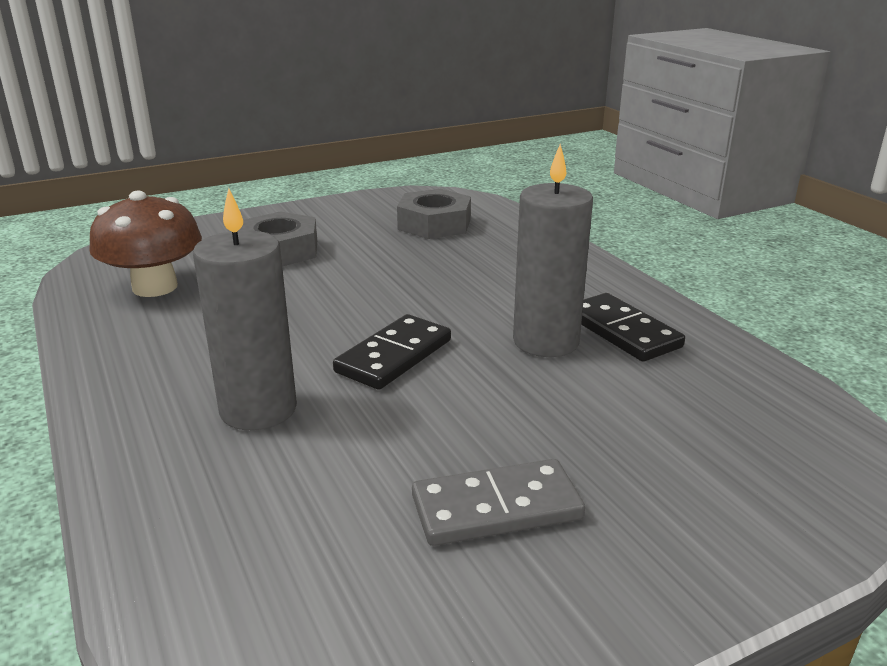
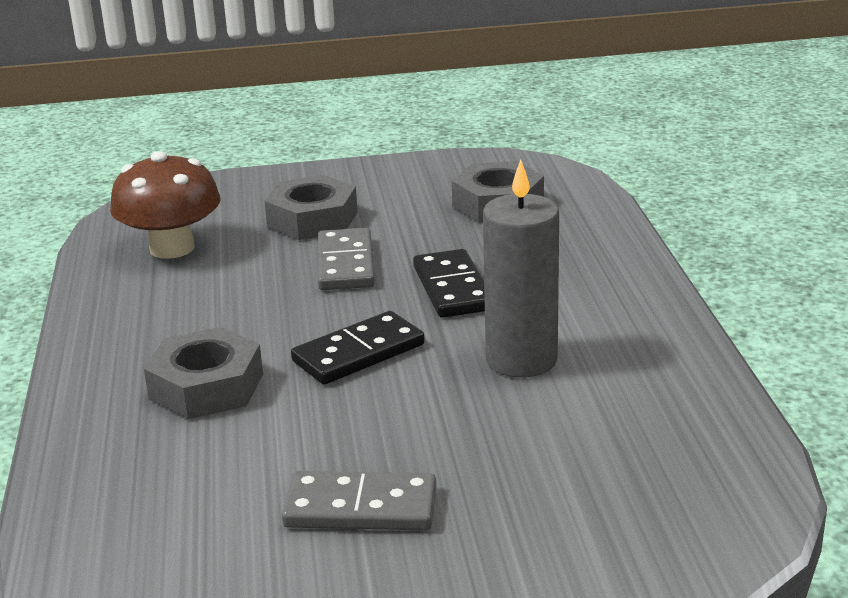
camera: 20 degrees right, 0 degrees up
grey candle [193,188,297,430] -> grey nut [144,327,263,419]
black domino [581,293,685,362] -> black domino moved to [413,249,485,318]
none -> grey domino [318,228,375,290]

